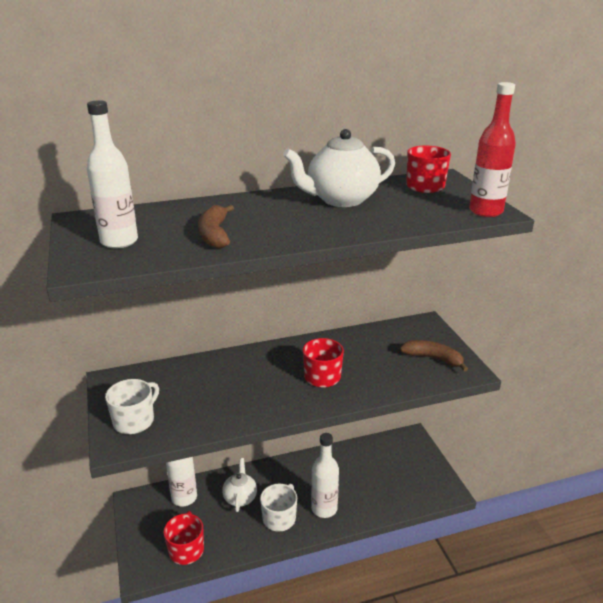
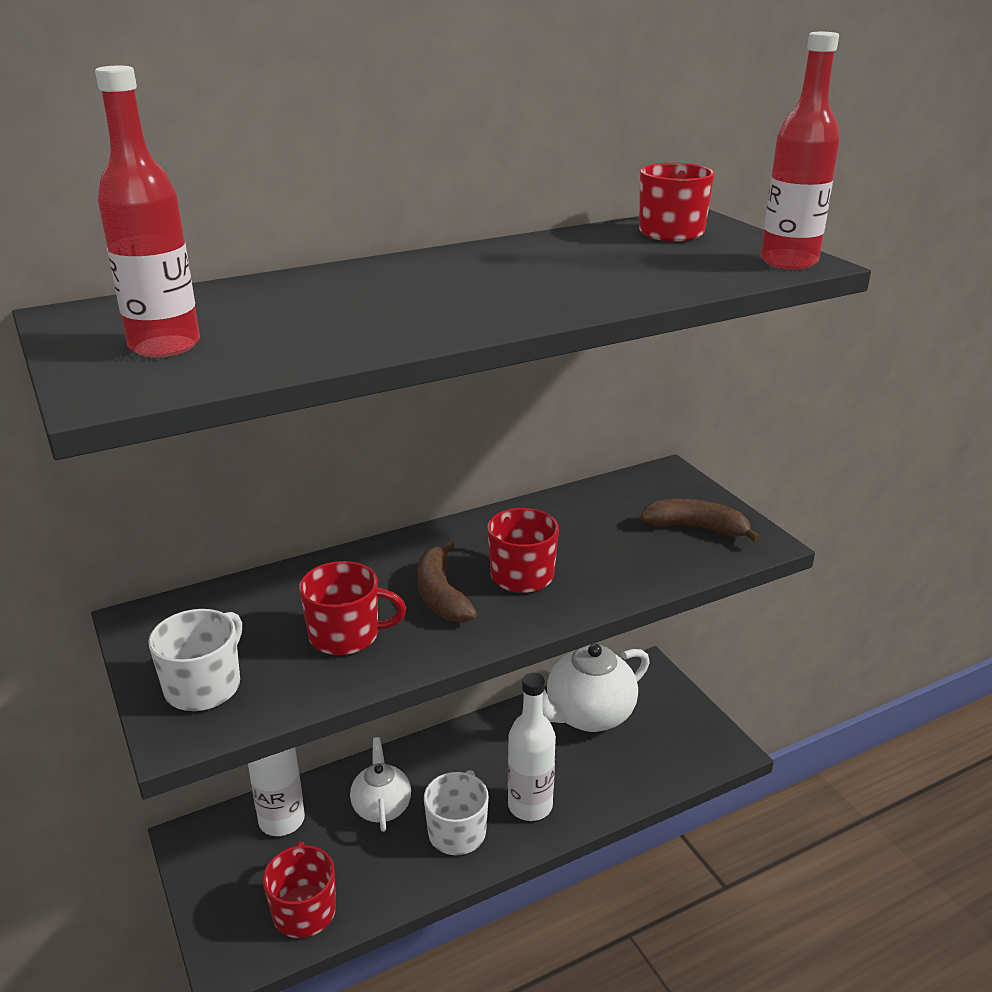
camera: 10 degrees left, 0 degrees up
white bottle [87,100,138,248] -> red bottle [95,66,200,357]
brown banana [198,205,234,249] -> brown banana moved to [417,541,477,623]
white teapot [283,129,395,207] -> white teapot moved to [543,643,650,732]
none -> red mug [299,561,406,655]

